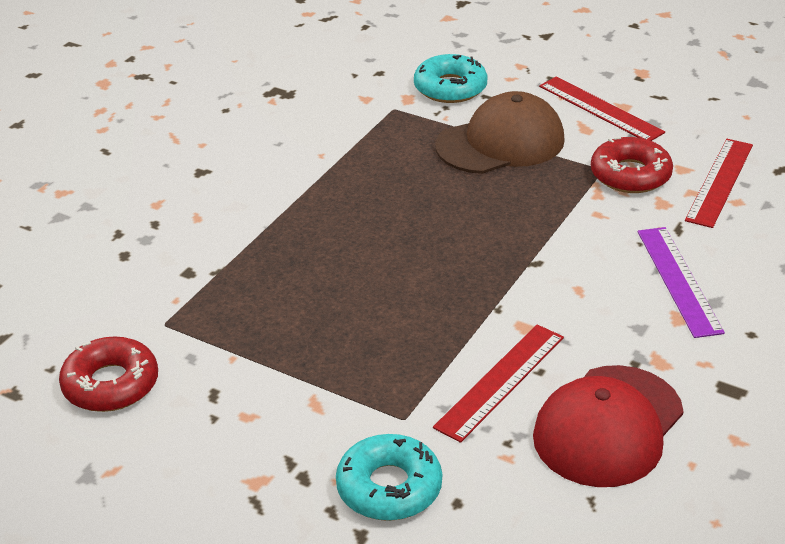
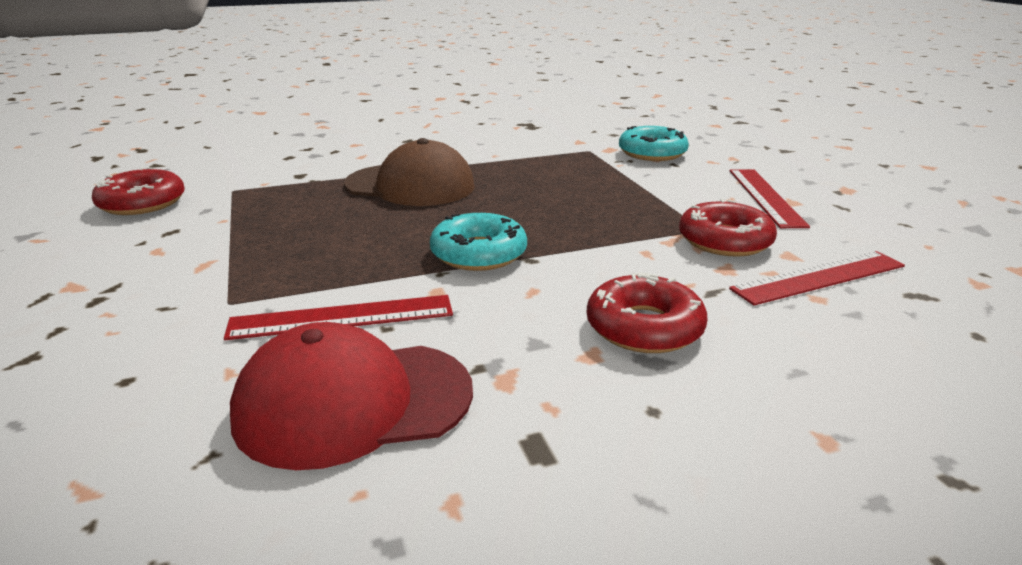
camera: 40 degrees right, 10 degrees down
turquoise donut [336,434,442,521] -> turquoise donut moved to [430,213,527,271]
brown cap [435,91,565,174] -> brown cap moved to [344,138,475,206]
purple ruler [638,227,725,338] -> red donut [587,272,707,353]

